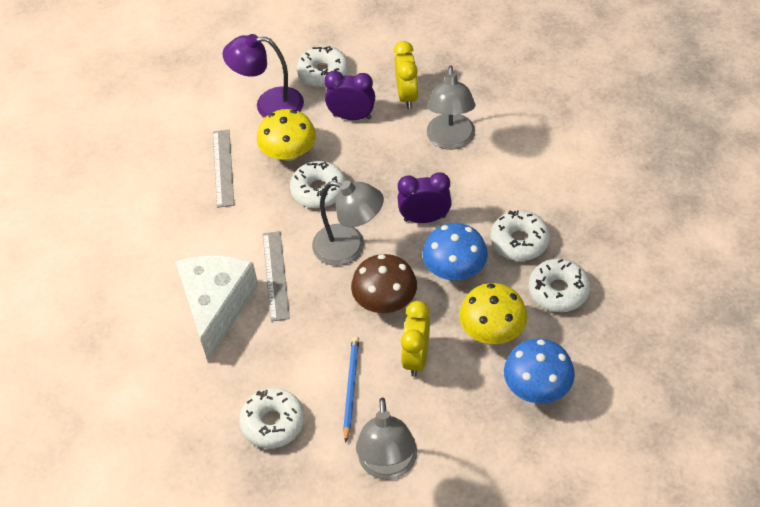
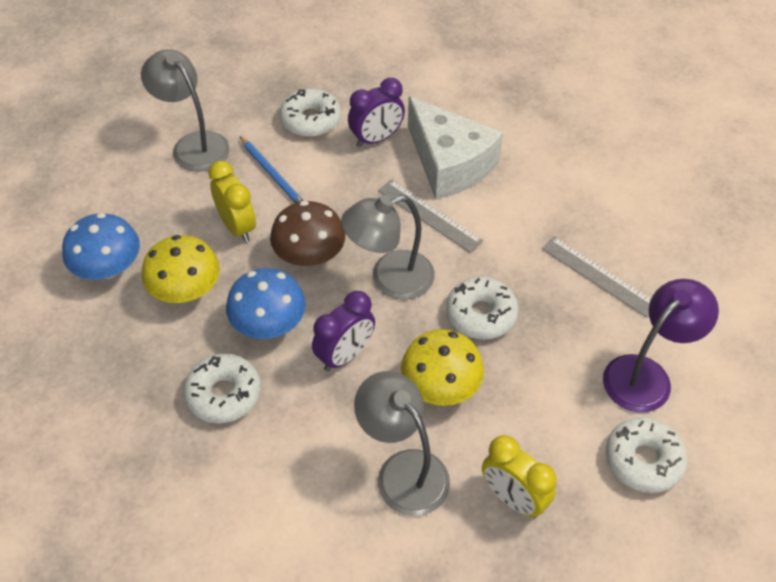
camera: 135 degrees right, 0 degrees up
yellow mushroom [257,109,316,161] -> yellow mushroom moved to [401,329,484,406]
purple clock [324,71,375,120] -> purple clock moved to [348,78,405,147]
white donut [529,259,590,312] -> none

